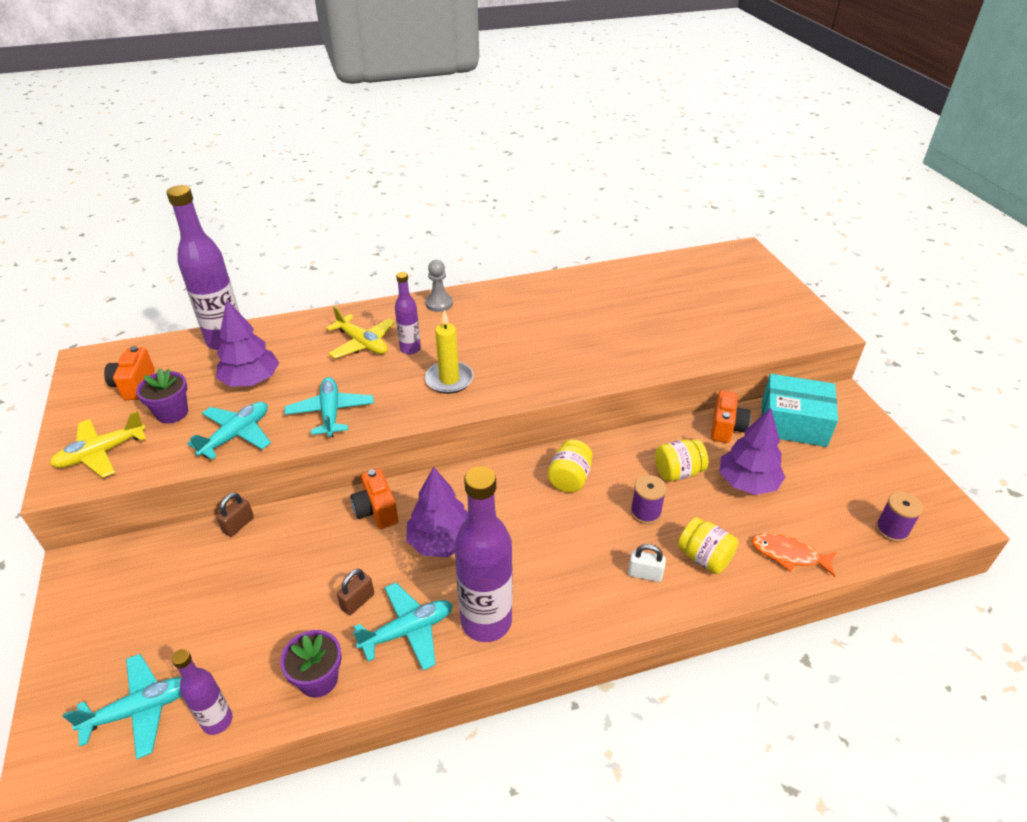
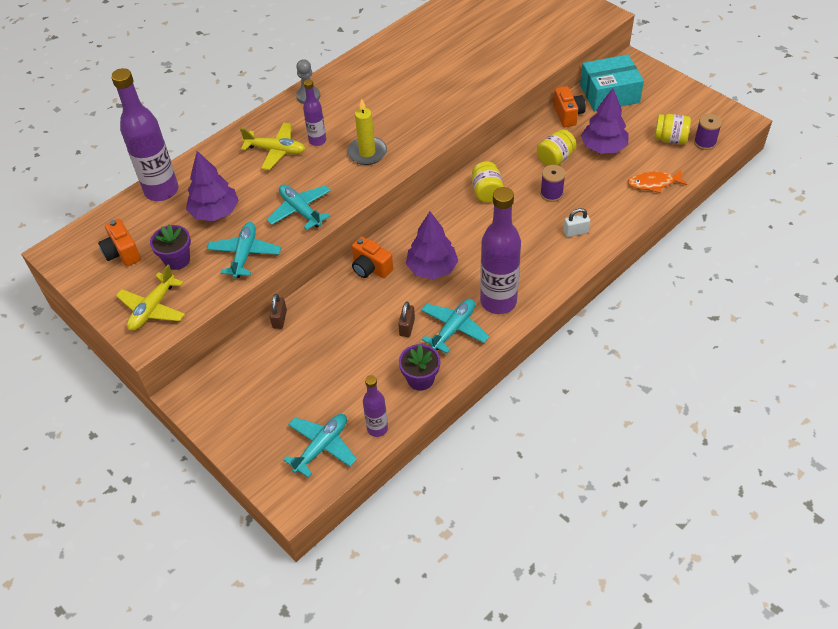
camera: 25 degrees left, 10 degrees up
yellow jar [678,517,738,574] -> yellow jar moved to [654,114,691,145]

